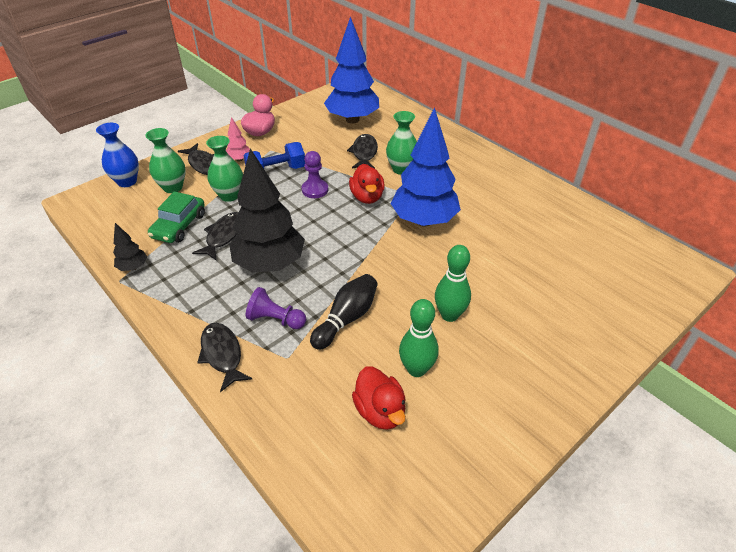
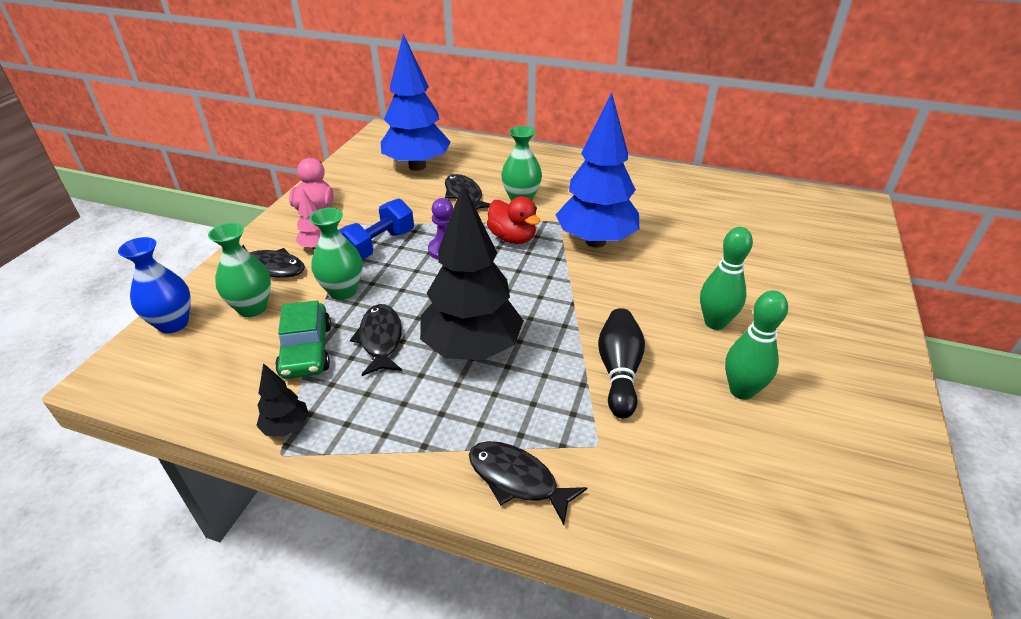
camera: 30 degrees left, 5 degrees down
purple pawn [246,287,306,329] -> none
red duck [352,366,406,430] -> none

